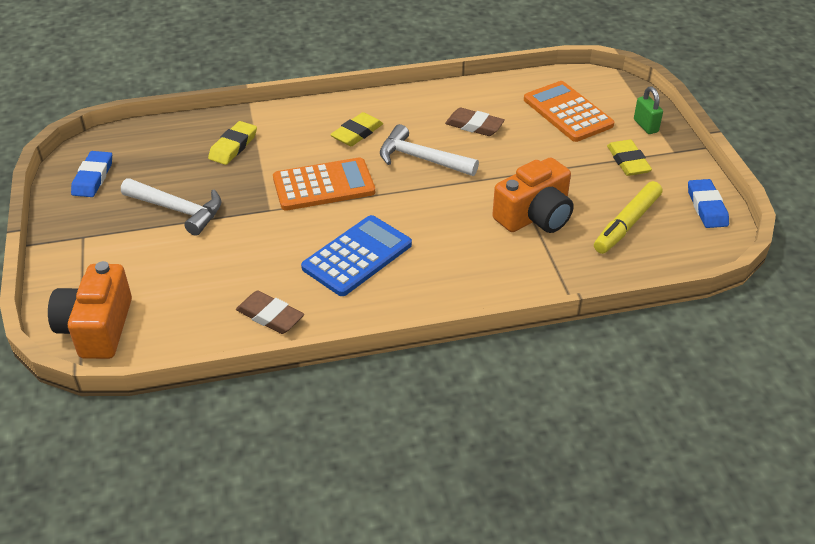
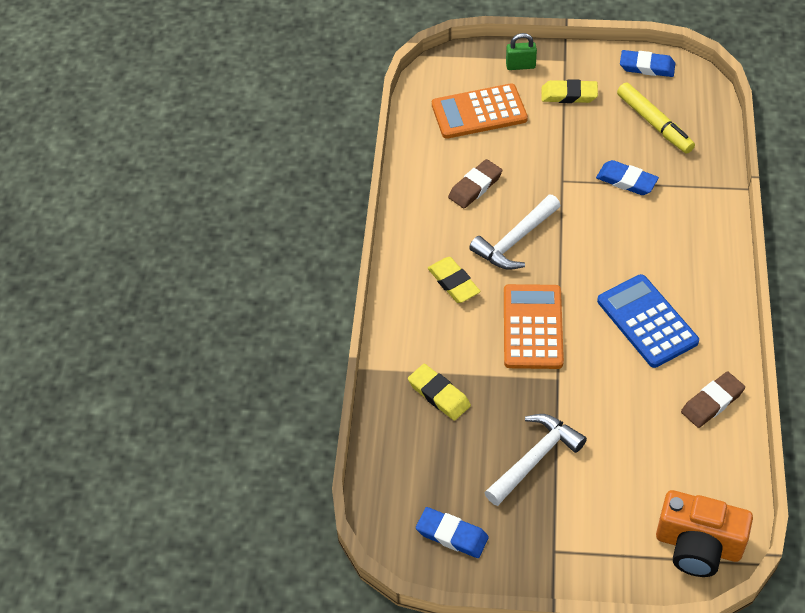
camera: 70 degrees left, 10 degrees up
orange camera [492,157,574,233] -> blue eraser [596,160,659,195]

